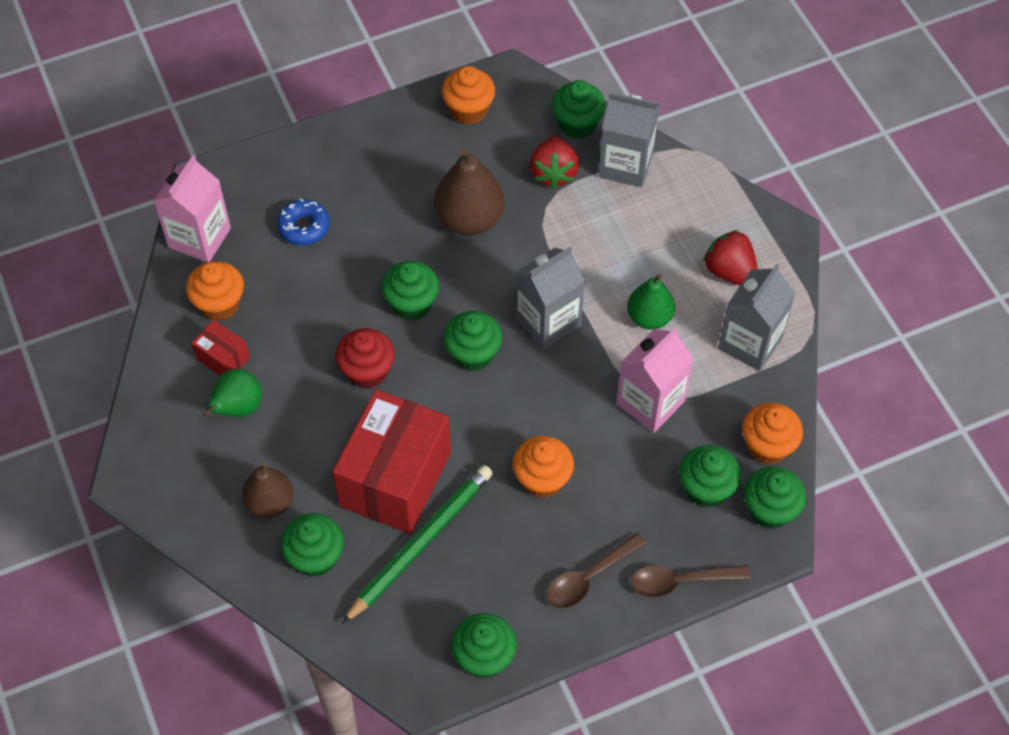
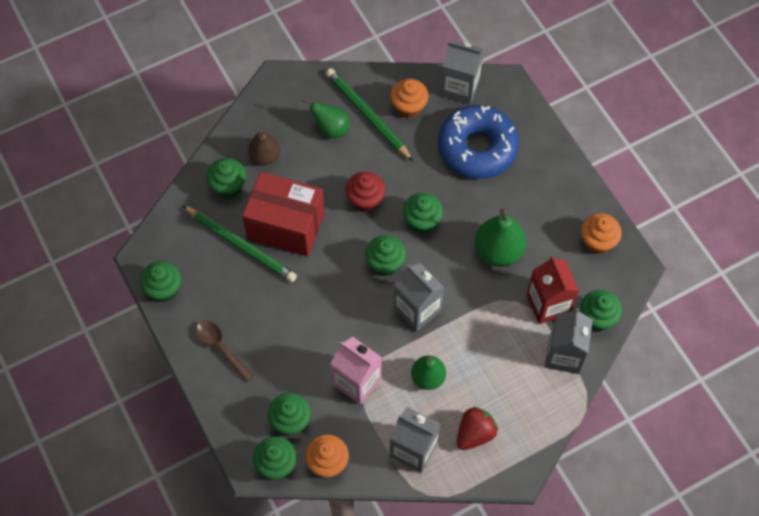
camera: 85 degrees right, 5 degrees up
pink carton [154,155,231,263] -> grey carton [441,40,484,105]
red box [191,320,250,376] -> green pencil [326,68,413,161]
blue donut [277,198,330,245] -> blue donut [438,105,519,179], size x2.20
brown pear [434,148,505,235] -> green pear [475,209,526,267]
orange cupcake [513,436,574,498] -> none
red strawberry [529,136,579,189] -> red carton [527,256,579,324]
brown spoon [631,565,750,597] -> none

